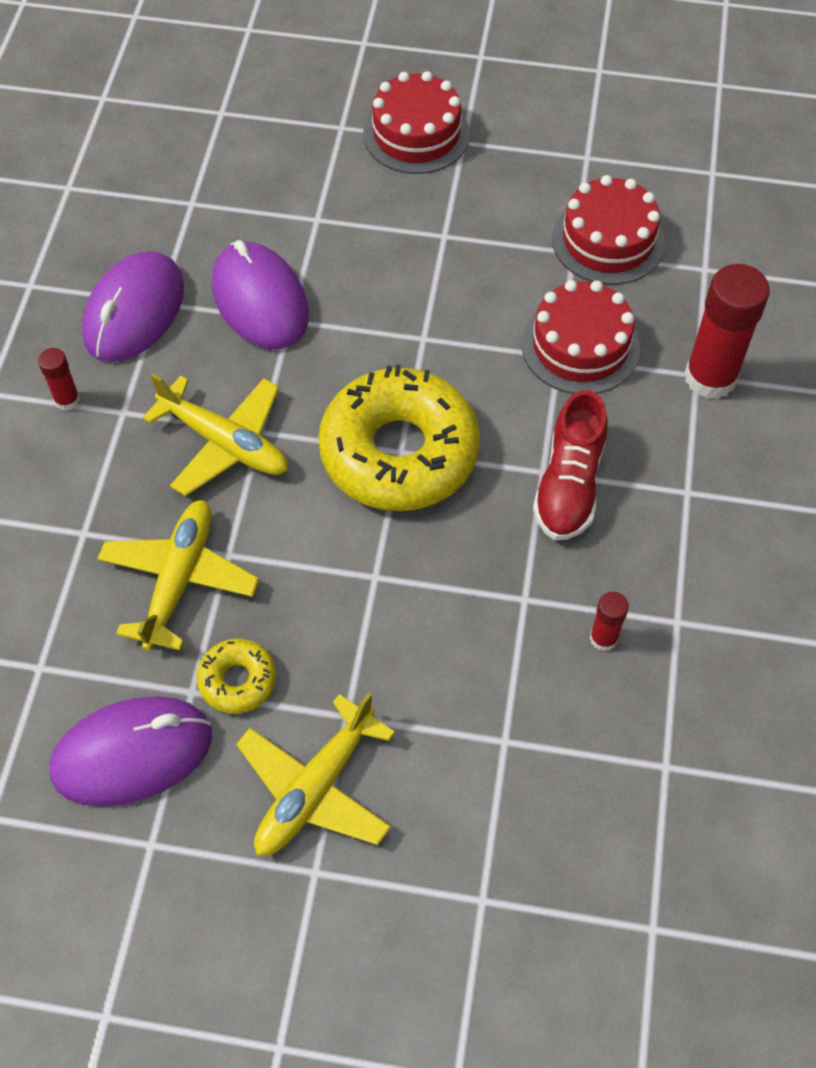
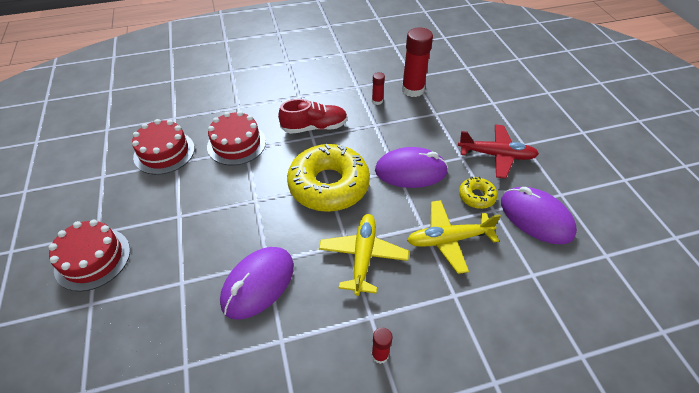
camera: 115 degrees left, 10 degrees down
purple mouse [82,251,184,362] -> purple mouse moved to [375,147,448,188]
yellow plane [236,692,395,856] -> red plane [458,124,539,179]
red glue stick [685,264,770,399] -> red glue stick moved to [402,27,433,97]

